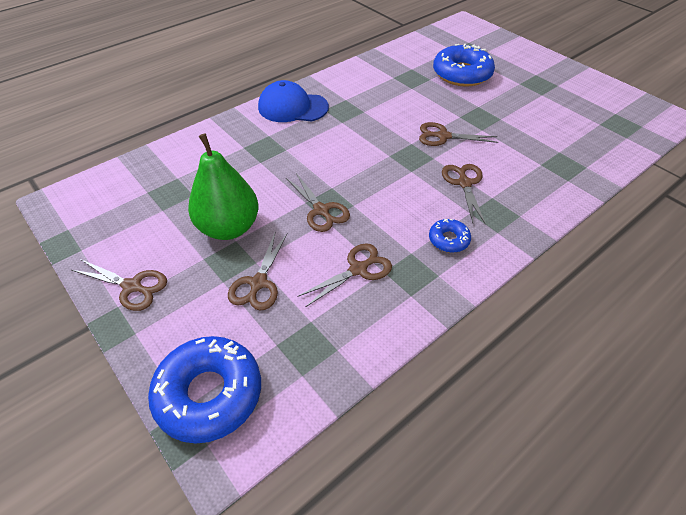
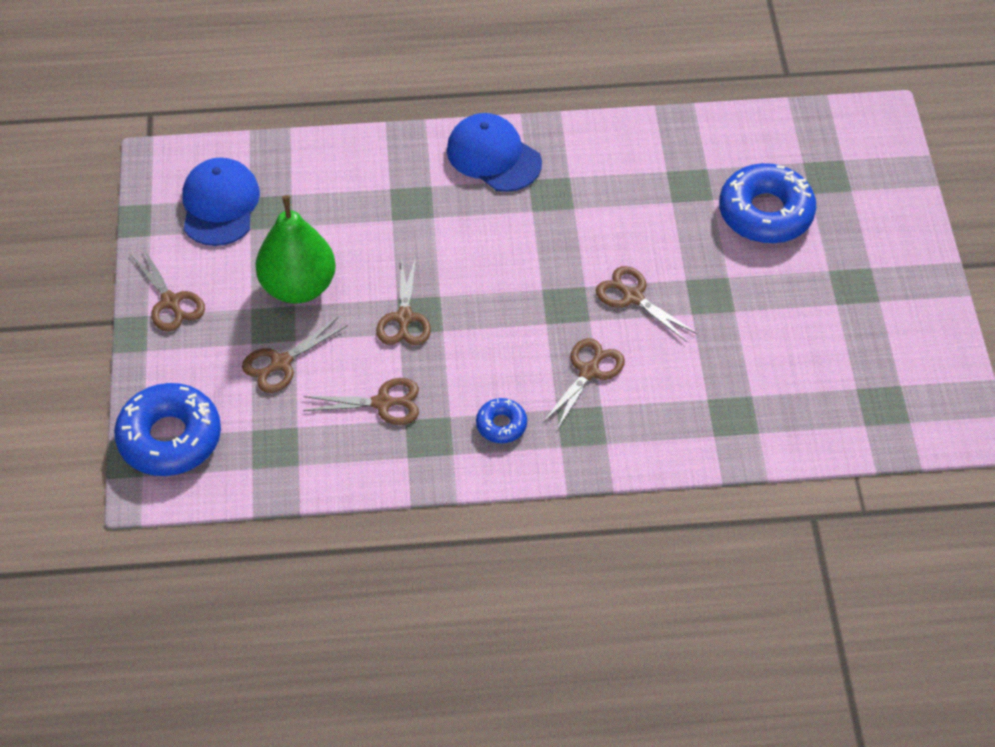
camera: 35 degrees right, 5 degrees up
none -> blue cap [182,157,260,246]

